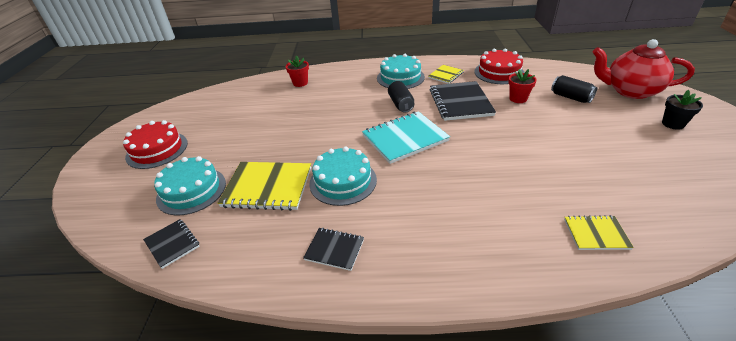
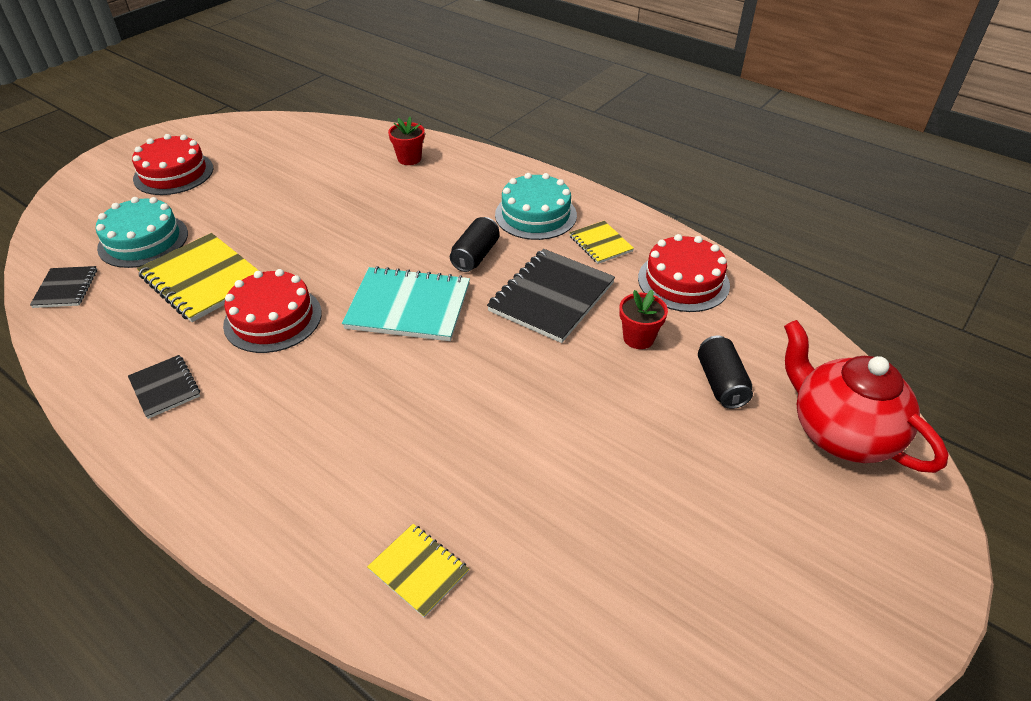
camera: 35 degrees right, 5 degrees up
turquoise cake [309,147,377,206] -> red cake [223,269,322,353]
yellow notebook [428,65,464,84] -> yellow notebook turned 75 degrees clockwise [569,221,634,264]
black flower pot [662,90,703,130] -> none

